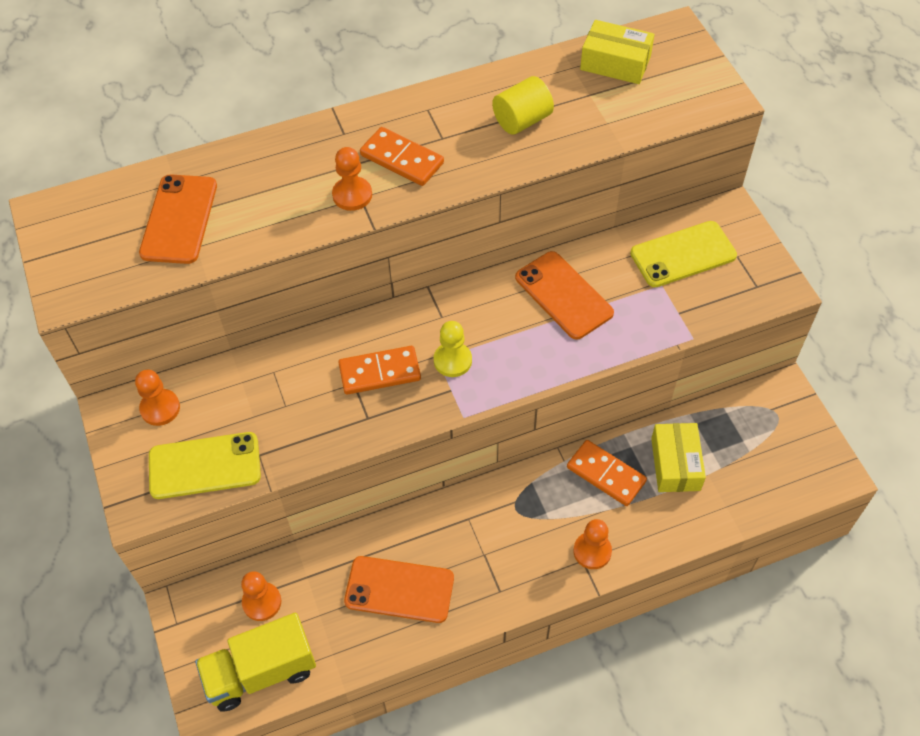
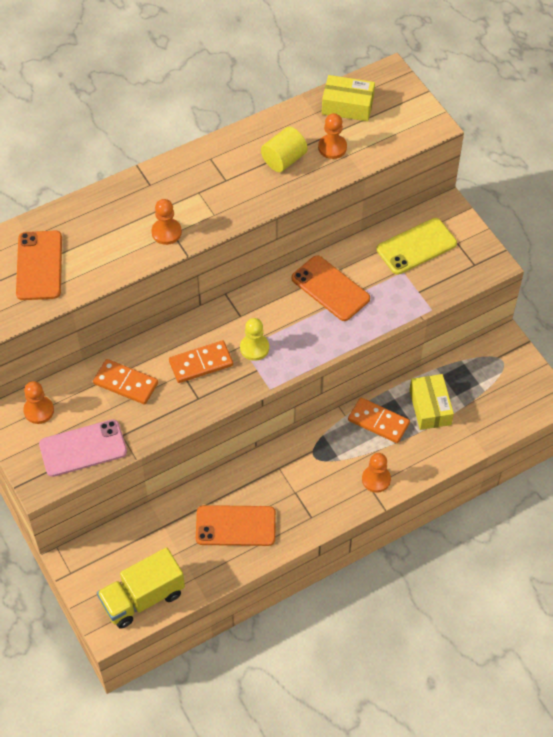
camera: 10 degrees left, 0 degrees up
yellow phone [149,432,261,499] -> pink phone [39,419,127,477]
orange pawn [241,571,281,621] -> orange pawn moved to [318,113,347,159]
orange domino [360,127,444,186] -> orange domino moved to [93,359,158,405]

